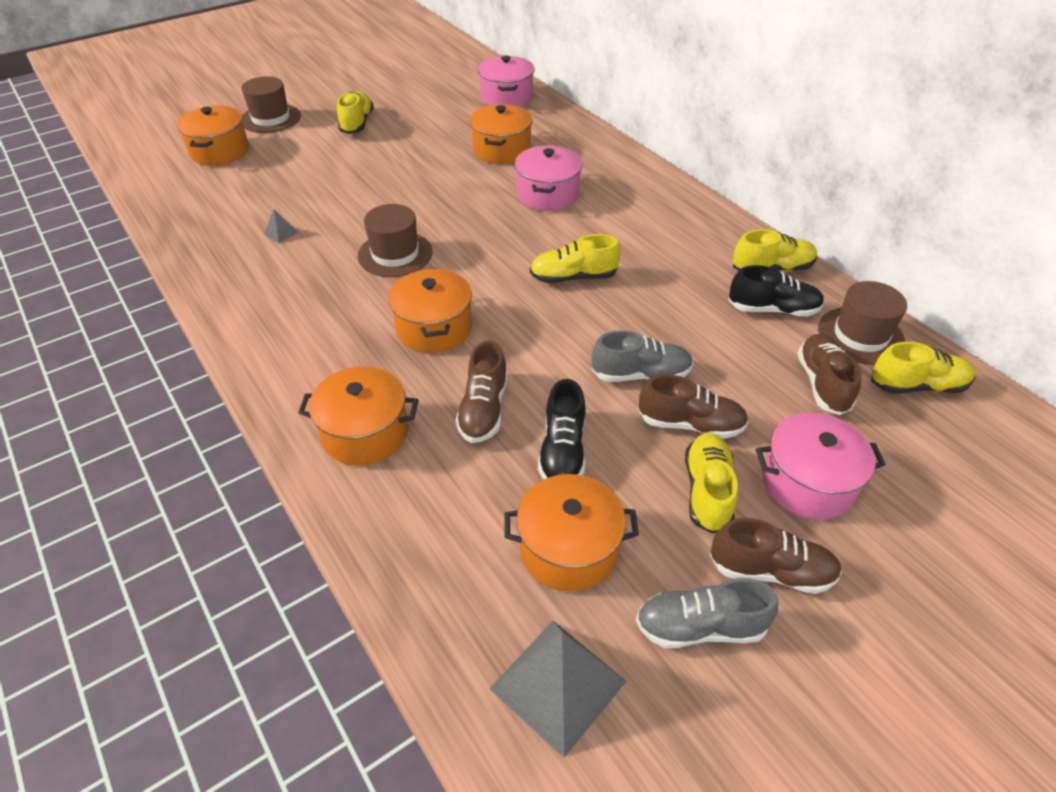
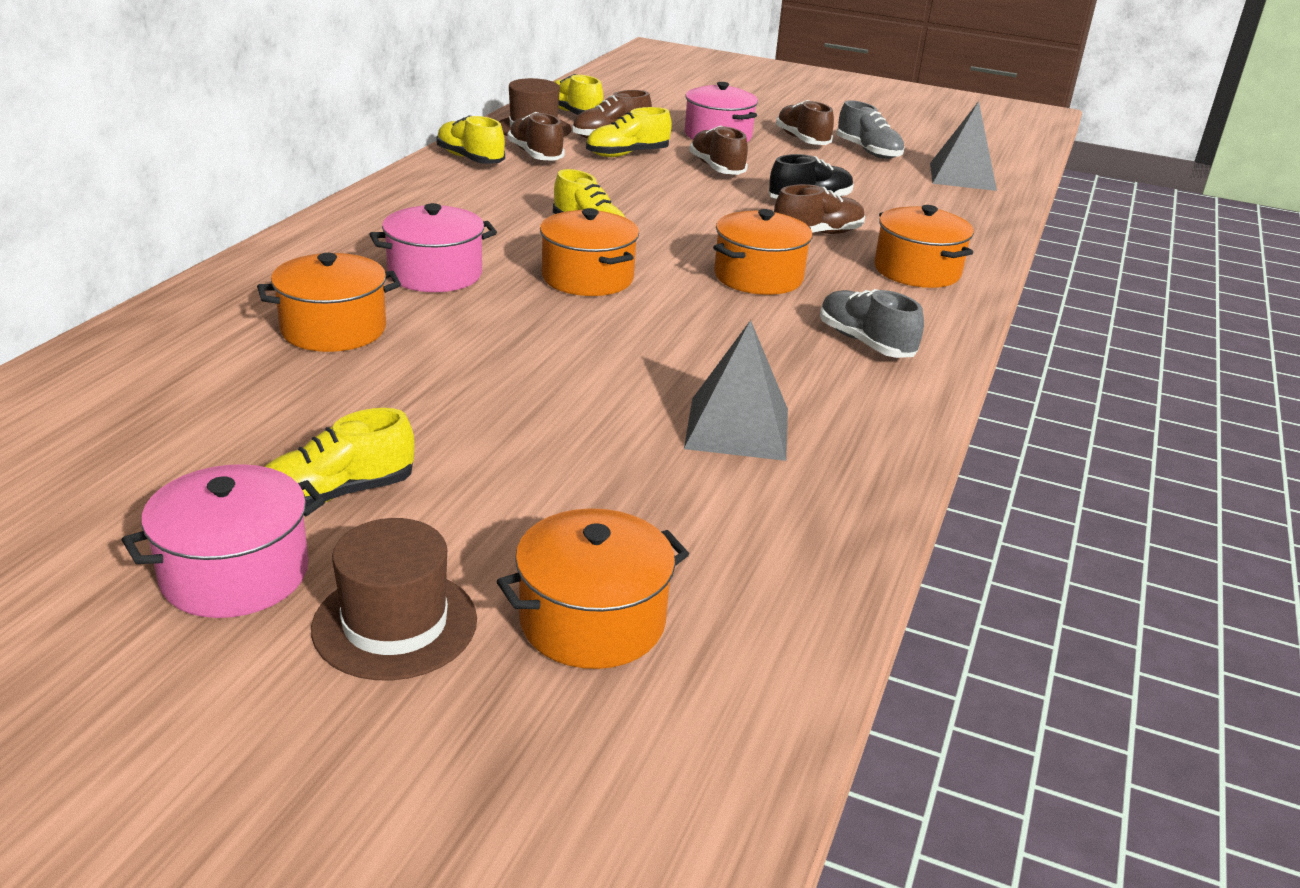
camera: 125 degrees left, 15 degrees down
grey pyramid [264,209,298,243] -> grey pyramid [684,320,788,461], size x2.41
brown hat [358,204,433,277] -> none
pink pot [478,55,535,107] -> pink pot moved to [122,464,325,618]
orange pot [504,474,639,592] -> orange pot moved to [540,208,639,296]
grey shoe [592,331,693,382] -> grey shoe moved to [820,289,924,358]
yellow shoe [685,433,738,534] -> yellow shoe moved to [586,107,672,157]
black shoe [728,265,824,317] -> brown shoe [508,112,565,161]

